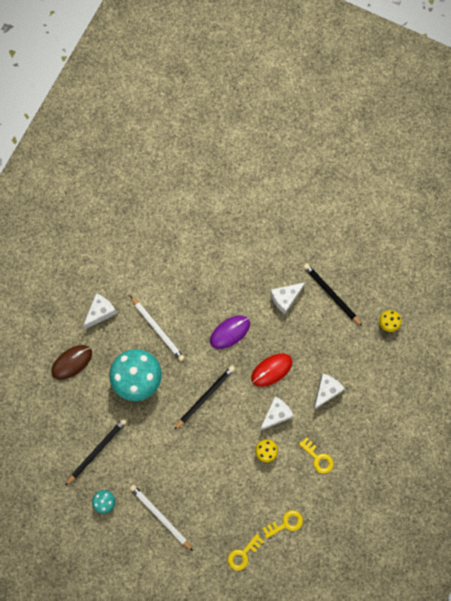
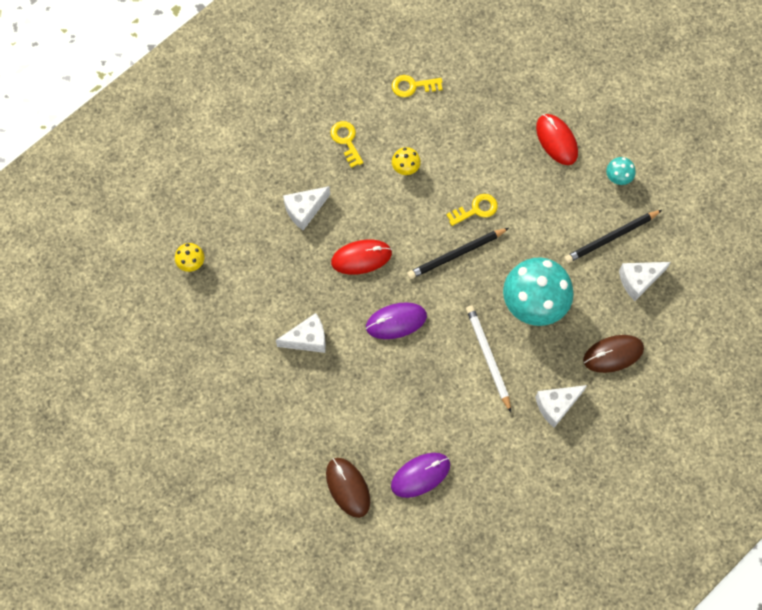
camera: 160 degrees left, 5 degrees down
white pencil [130,485,193,551] -> red mouse [536,114,578,165]
yellow key [228,534,264,571] -> yellow key moved to [446,194,498,226]
white cheese [260,396,294,431] -> white cheese moved to [619,262,671,301]
black pencil [303,263,362,326] -> none
none -> brown mouse [326,458,370,518]
none -> purple mouse [391,453,450,498]

